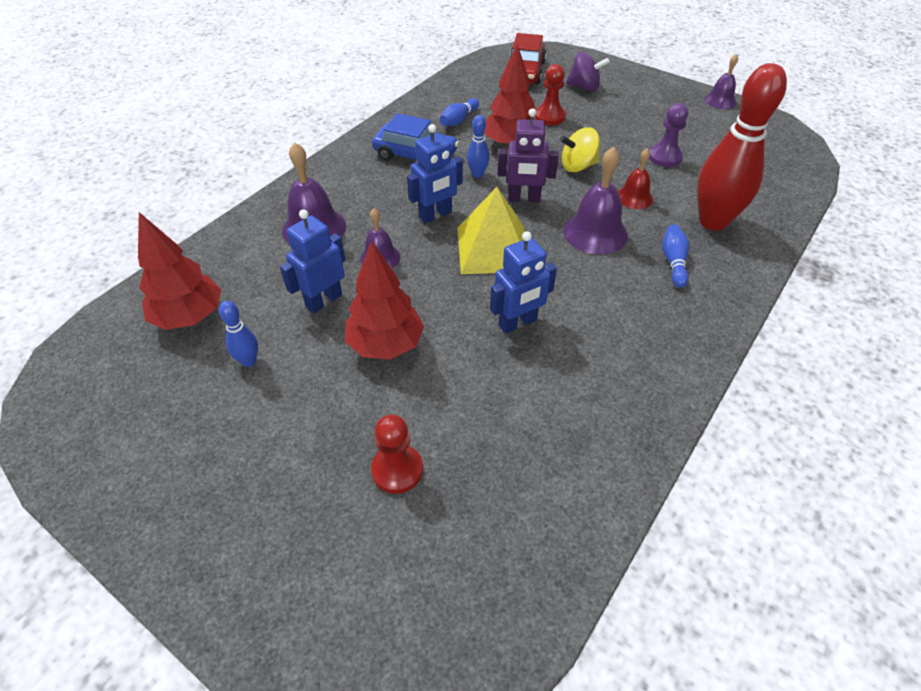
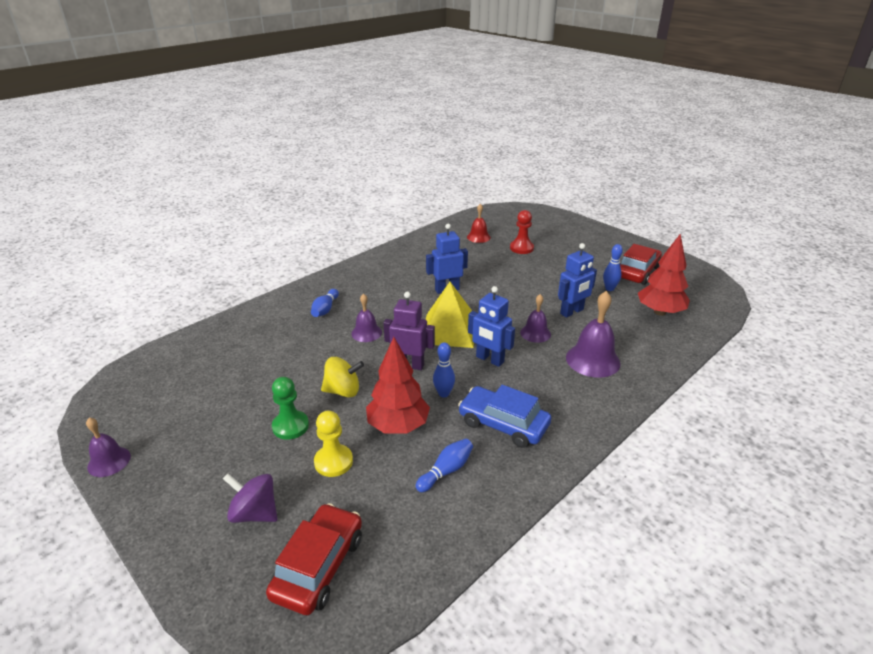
camera: 170 degrees left, 15 degrees down
red tree [345,240,424,360] -> none
blue robot [407,124,463,223] -> blue robot turned 120 degrees counterclockwise [468,286,515,367]
red pawn [535,64,566,125] -> yellow pawn [314,411,353,477]
purple bell [563,147,628,255] -> purple bell [351,293,382,342], size x0.61
red bell [618,149,653,209] -> red bell moved to [467,204,491,243]
purple pawn [649,103,688,167] -> none
red bowling pin [697,63,787,231] -> none
none -> green pawn [272,377,309,440]
none -> red car [620,244,662,285]

